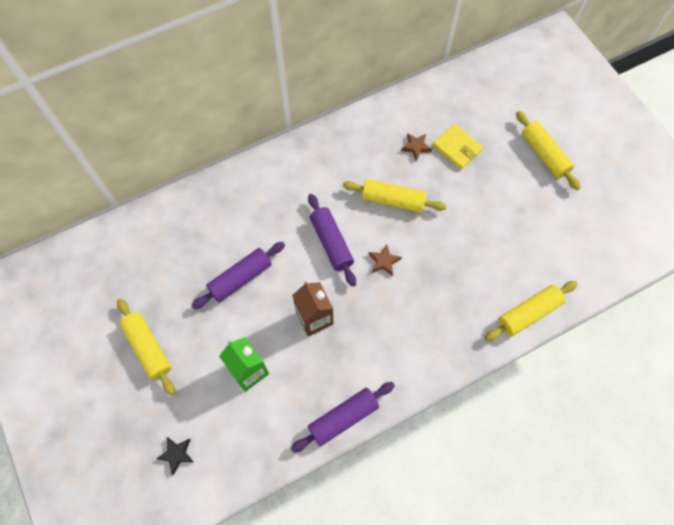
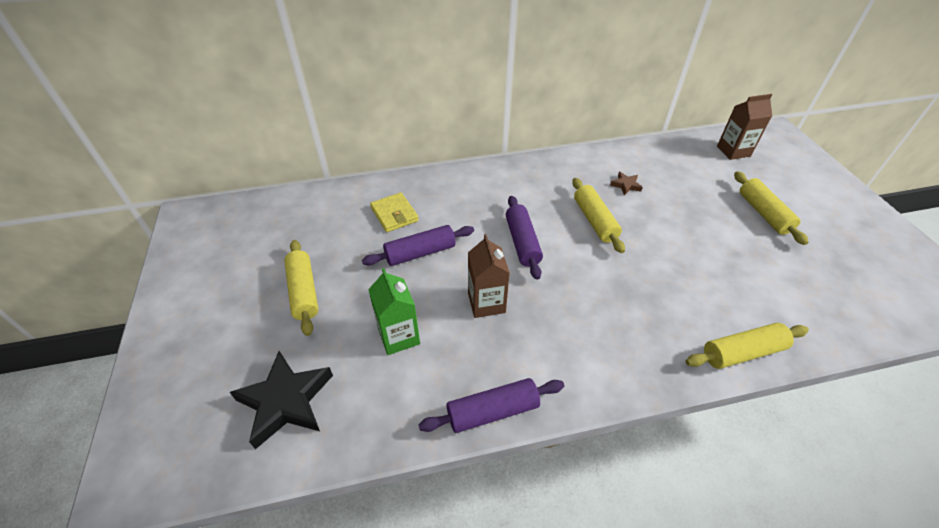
camera: 15 degrees right, 20 degrees down
black star [156,437,194,475] -> black star [230,351,333,449], size x2.15
yellow rolling pin [343,179,446,213] -> yellow rolling pin turned 45 degrees clockwise [572,178,625,253]
brown star [369,244,402,276] -> none
yellow wallet [432,124,483,170] -> yellow wallet moved to [370,192,419,232]
none -> brown carton [717,94,772,160]

